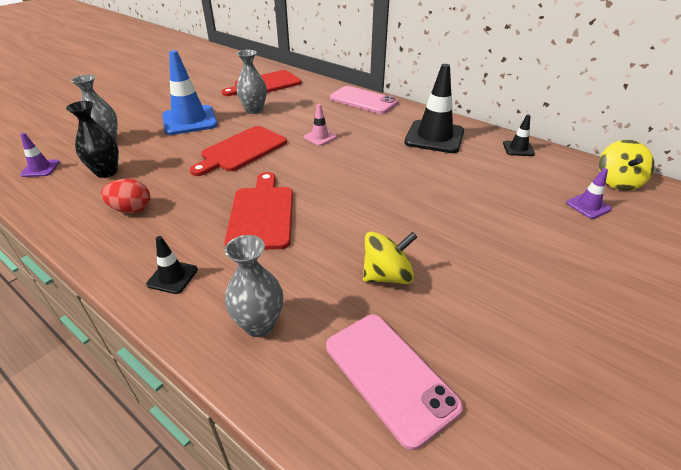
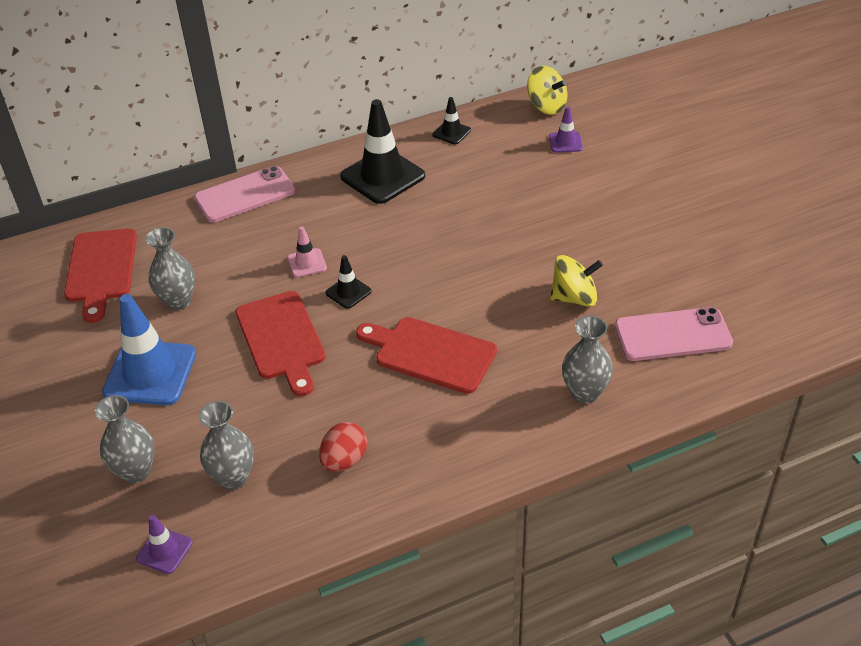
camera: 60 degrees left, 5 degrees up
black vase [66,101,119,178] -> grey vase [199,401,254,490]
black traffic cone [146,236,198,294] -> black traffic cone moved to [326,255,372,309]
yellow spinning top [363,232,417,284] -> yellow spinning top turned 75 degrees clockwise [550,255,603,307]

